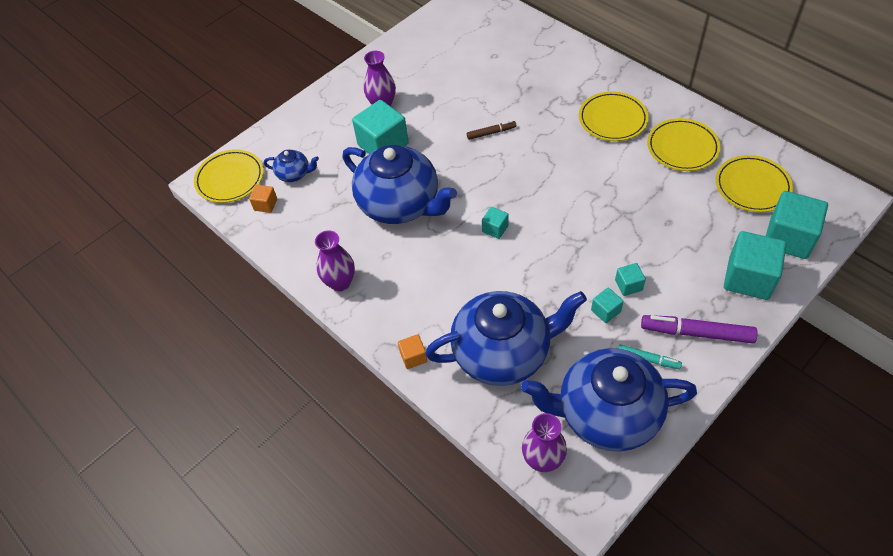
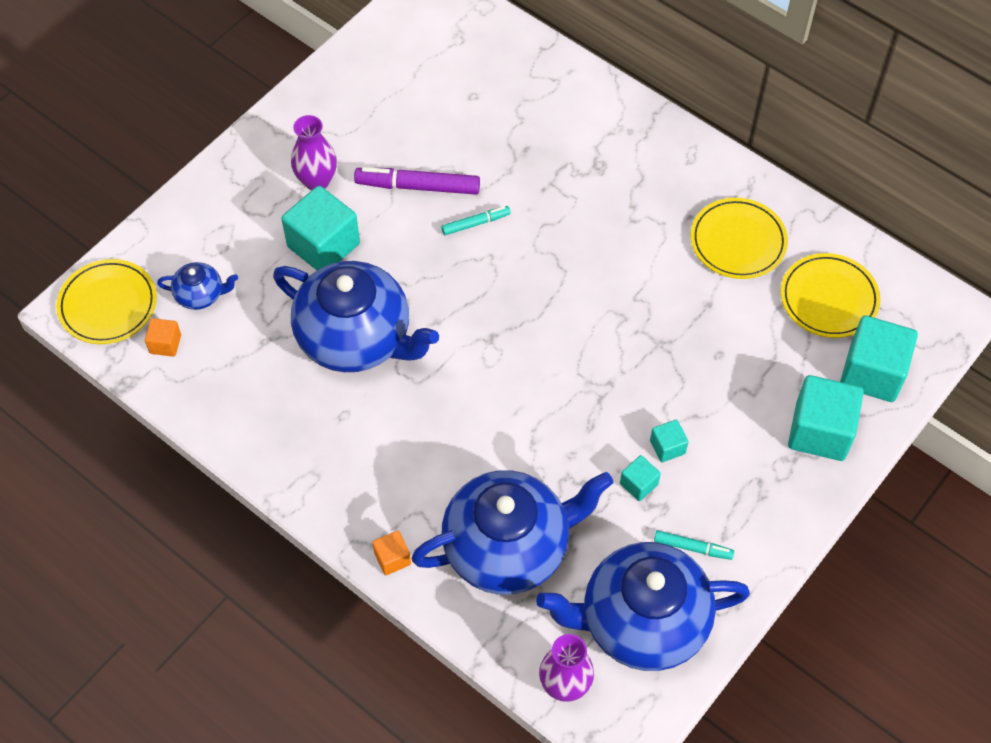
camera: 10 degrees left, 5 degrees up
purple vase [315,230,355,292] -> none
brown marker [467,121,516,140] -> turquoise marker [441,206,511,235]
turquoise cube [482,207,509,239] -> none
yellow plate [579,91,649,141] -> none
purple marker [641,315,758,343] -> purple marker moved to [354,167,480,195]

